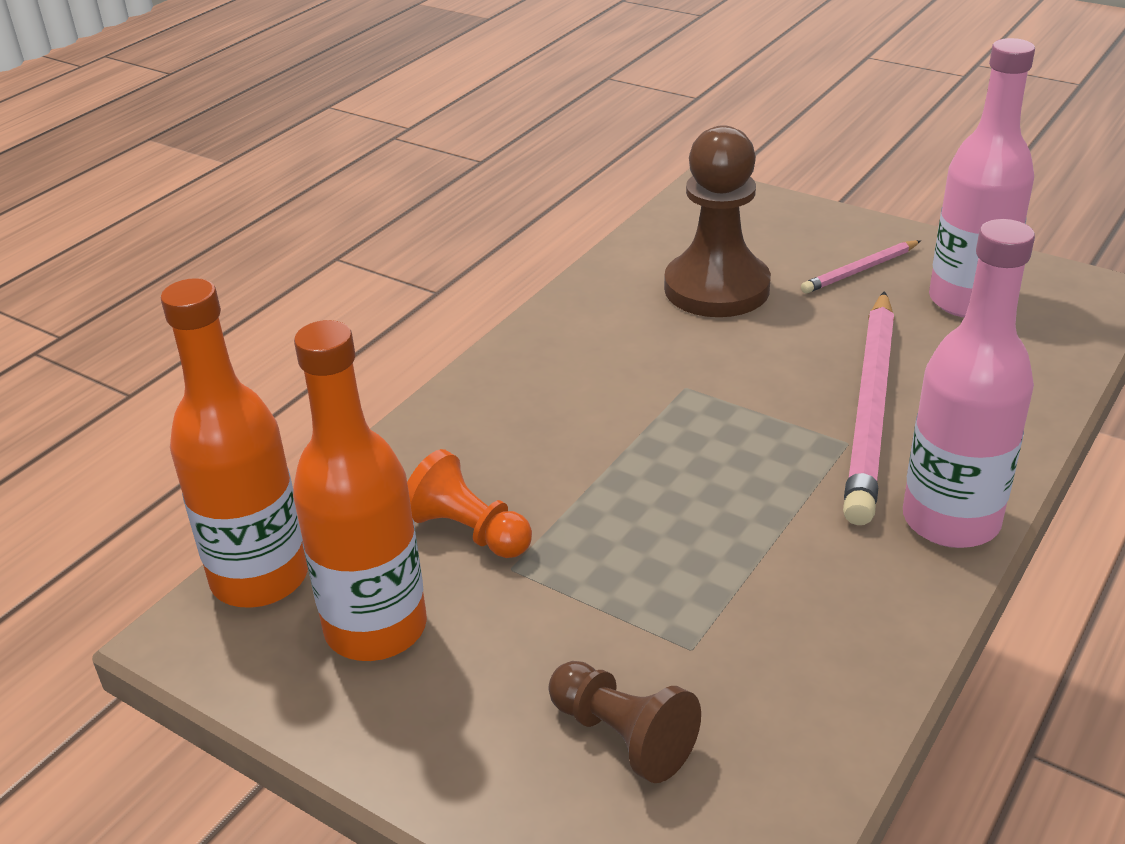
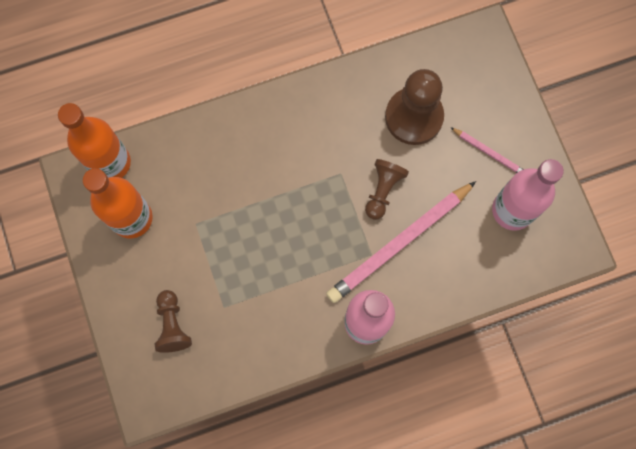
camera: 35 degrees right, 40 degrees up
orange pawn [407,449,532,558] -> none
pink pencil [801,240,921,294] -> pink pencil turned 150 degrees counterclockwise [450,127,523,173]
none -> brown pawn [365,159,409,220]

